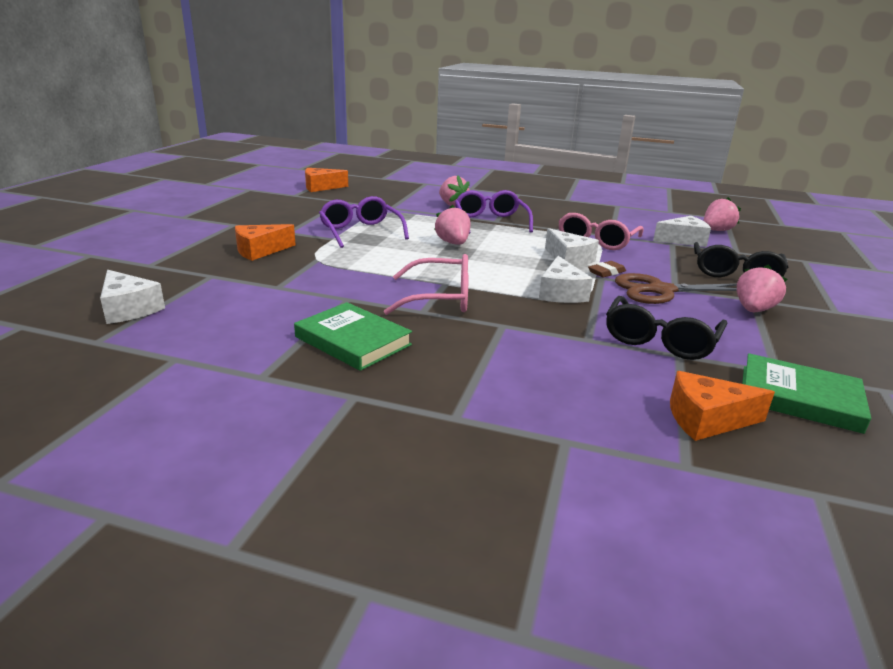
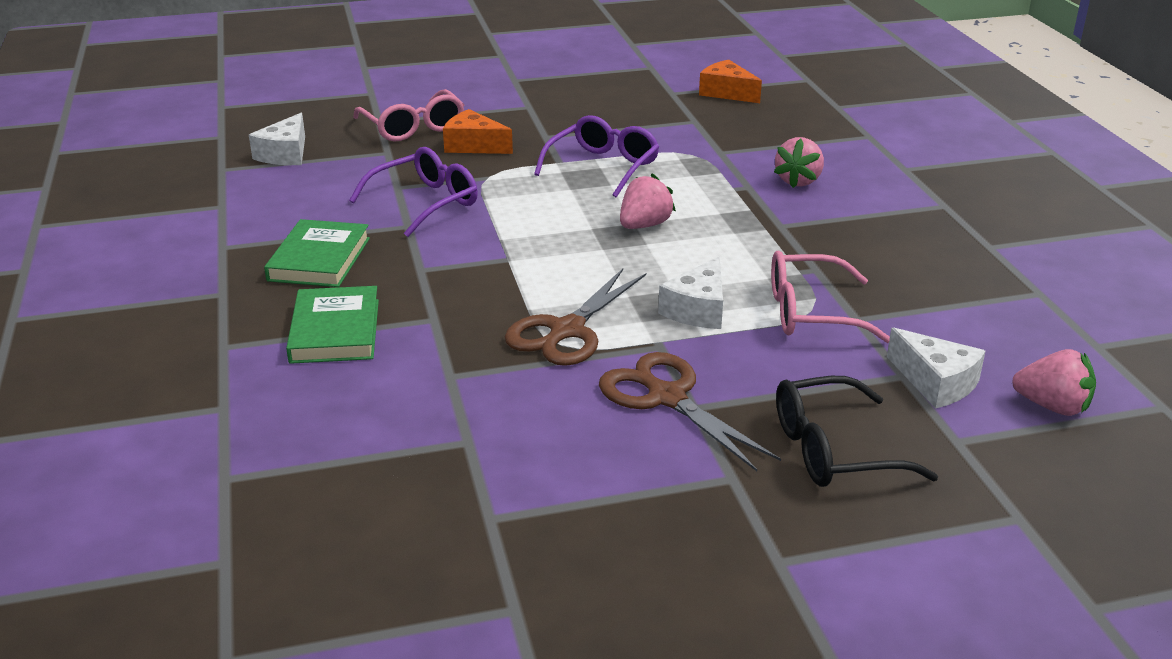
camera: 60 degrees right, 5 degrees up
pink glasses [384,254,469,315] -> pink glasses moved to [353,89,464,142]
purple glasses [455,190,533,234] -> purple glasses moved to [349,147,478,237]
white cheese [539,256,593,303] -> brown scissors [505,269,646,366]
brown eraser [588,261,626,278] -> none
black glasses [606,296,727,360] -> none
orange cheese [670,371,775,441] -> none
pink strawberry [737,265,787,312] -> none
green book [742,353,871,434] -> green book moved to [286,286,379,364]

